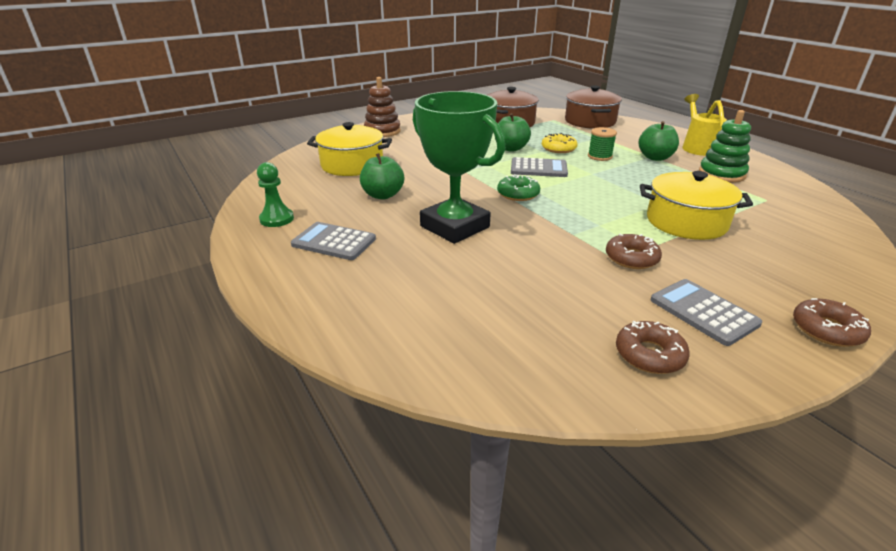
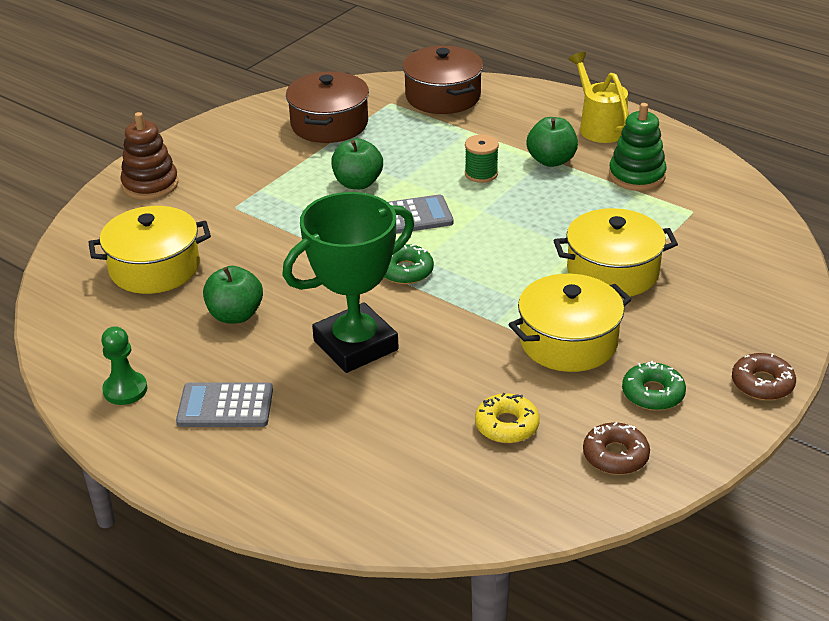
camera: 20 degrees left, 5 degrees up
green trophy [413,91,506,244] -> green trophy turned 60 degrees counterclockwise [282,192,414,373]
yellow donut [542,133,578,153] -> yellow donut moved to [475,393,540,443]
brown donut [606,233,662,269] -> yellow pot [508,274,632,372]
grey calculator [651,279,762,346] -> green donut [622,361,686,411]

